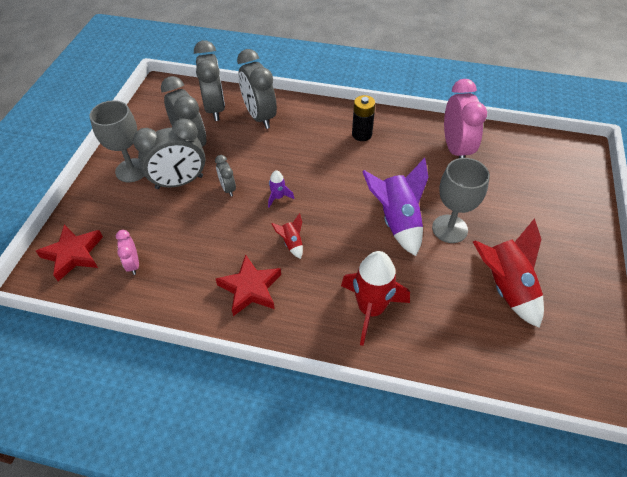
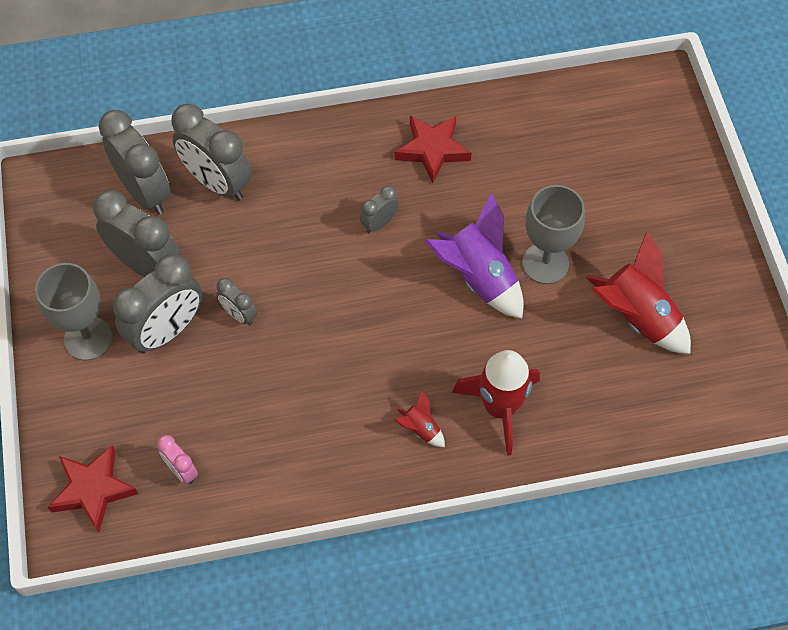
camera: 25 degrees left, 10 degrees up
red star [216,255,281,316] -> red star moved to [395,116,472,183]
purple rocket [268,170,294,208] -> none
red rocket [271,213,303,259] -> red rocket moved to [394,391,445,447]
black battery [352,95,376,141] -> none
pink clock [444,79,487,158] -> none
none -> grey clock [360,185,399,233]

